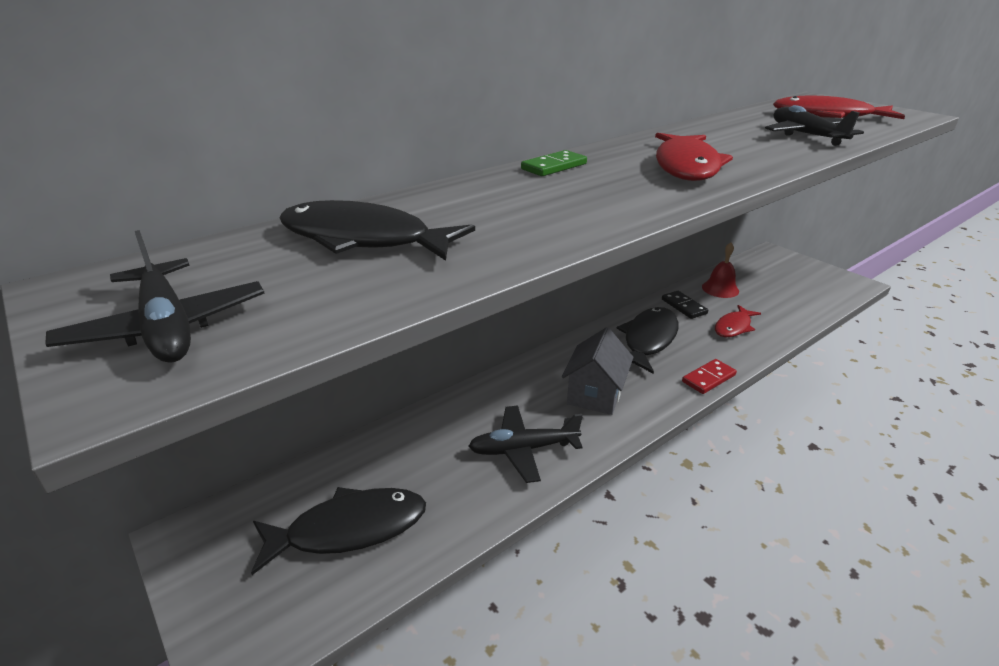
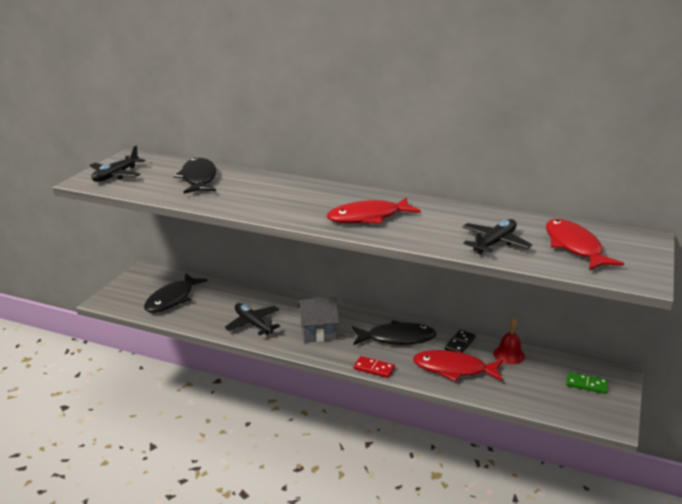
camera: 60 degrees right, 5 degrees down
black fish [251,487,426,575] -> black fish turned 75 degrees clockwise [144,274,207,313]
green domino [521,150,587,176] -> green domino moved to [566,372,608,394]
red fish [715,305,761,337] -> red fish [413,350,503,381], size x1.61

